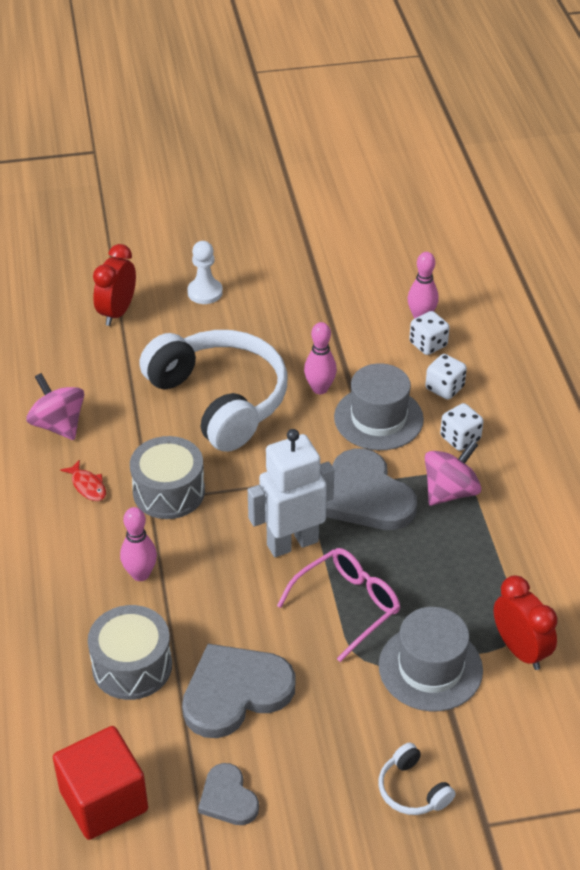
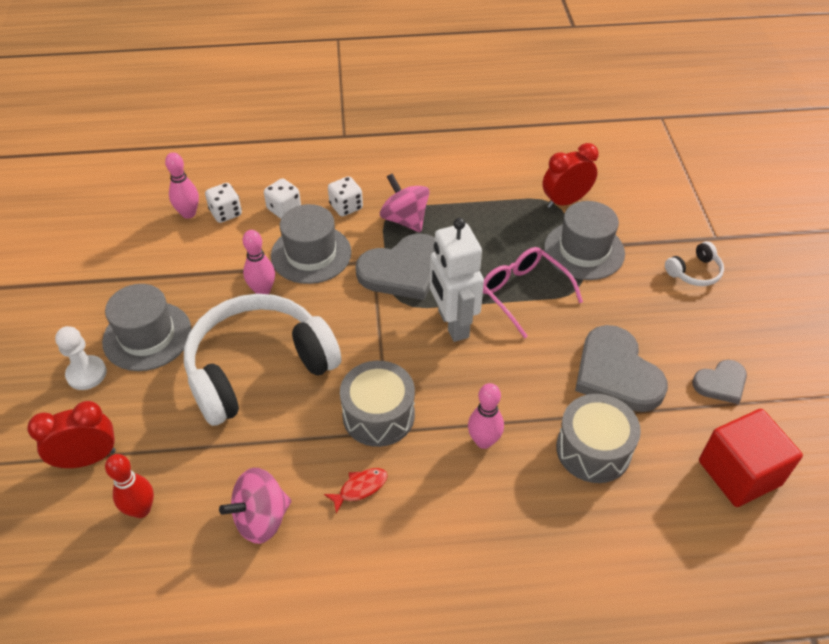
camera: 85 degrees left, 5 degrees up
red clock [93,244,136,326] -> red clock turned 135 degrees clockwise [27,401,116,468]
none -> grey hat [102,284,192,371]
none -> red bowling pin [105,454,154,518]

